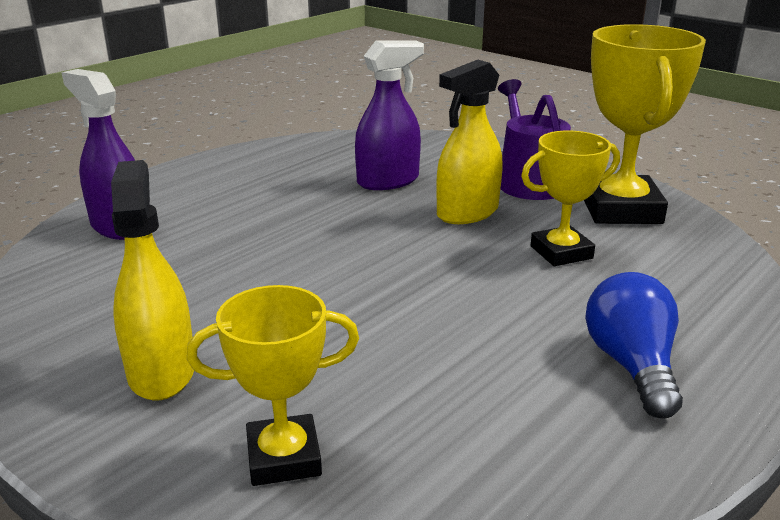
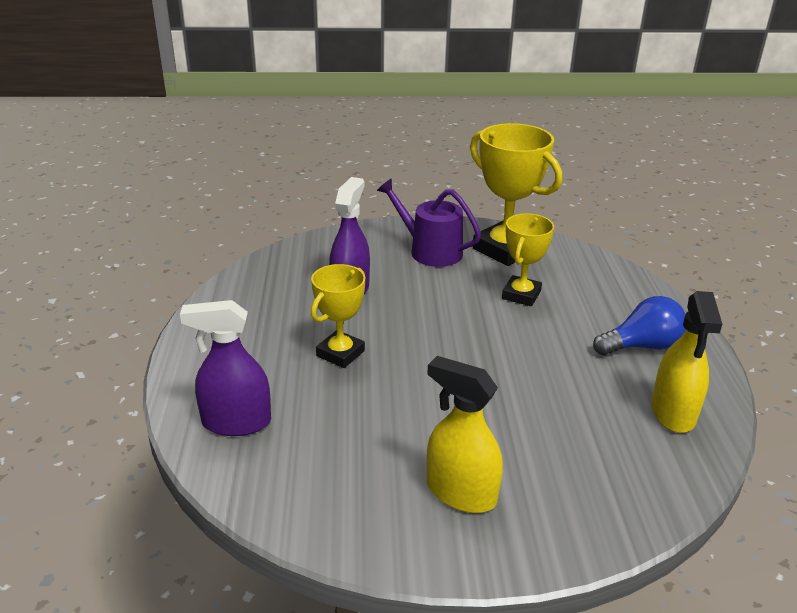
camera: 45 degrees left, 5 degrees up
yellow trophy [186,285,359,486] -> yellow trophy moved to [311,264,365,368]
yellow spray bottle [436,60,503,224] -> yellow spray bottle moved to [651,291,722,433]
blue light bulb [585,272,683,418] -> blue light bulb turned 120 degrees clockwise [593,296,686,355]

